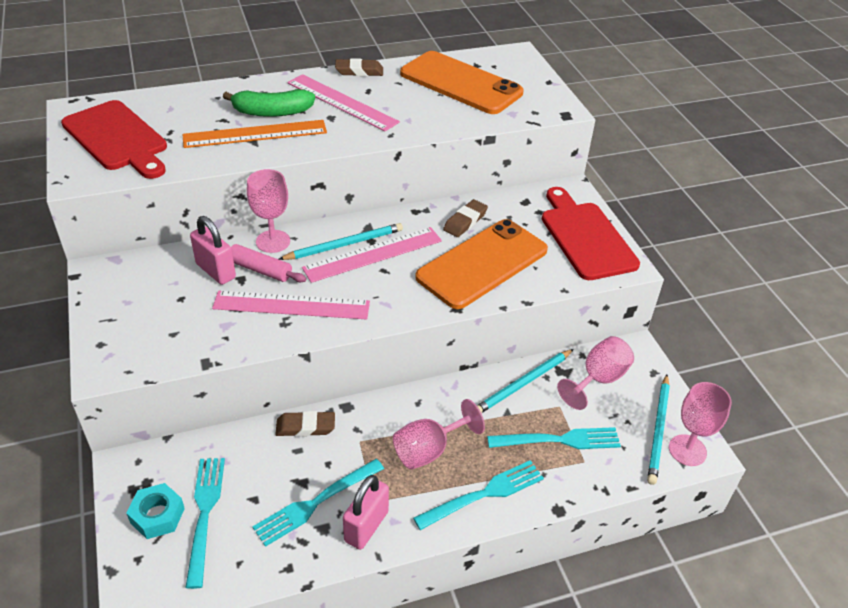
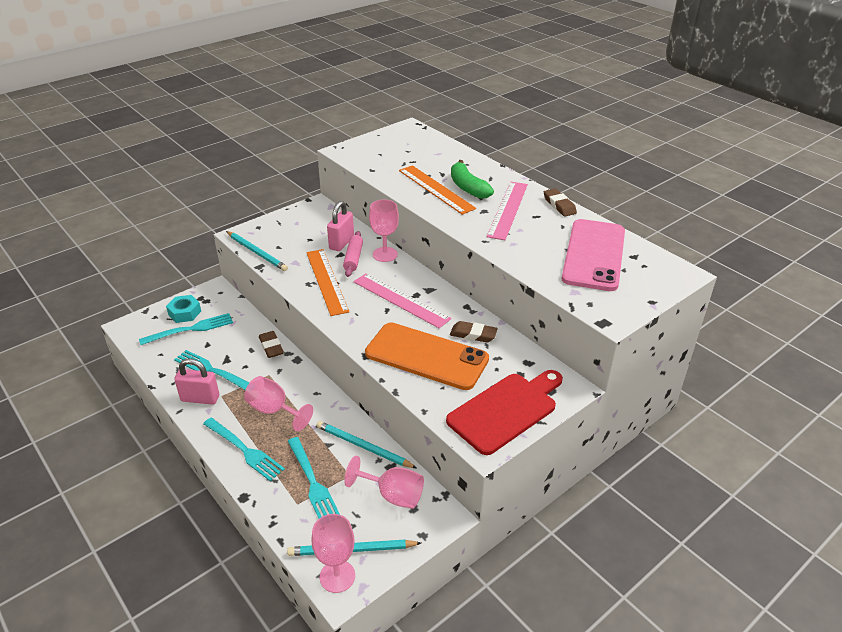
camera: 70 degrees right, 5 degrees down
red cutting board [61,100,167,179] -> none
pink ruler [212,291,370,320] -> orange ruler [306,249,350,316]
turquoise pencil [279,223,403,260] -> turquoise pencil moved to [226,231,288,271]
orange phone [400,51,524,114] -> pink phone [562,219,625,291]

